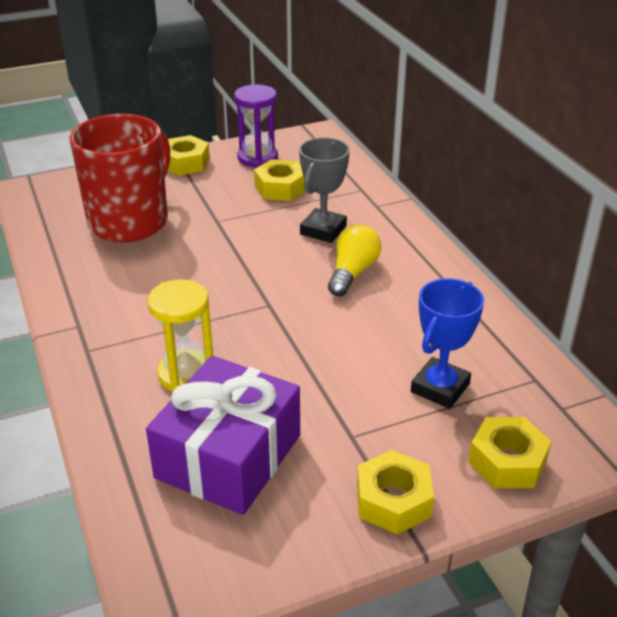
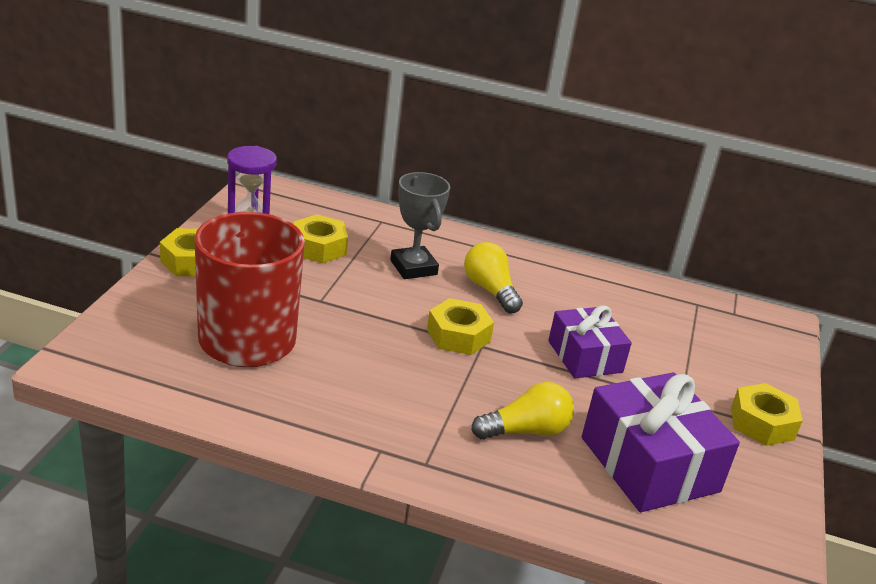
camera: 55 degrees left, 5 degrees down
yellow hourglass [147,279,213,392] -> yellow light bulb [471,382,574,440]
blue trophy [411,278,484,409] -> none
yellow nut [469,417,552,488] -> yellow nut moved to [427,298,494,355]
none -> purple gift [548,306,632,378]

